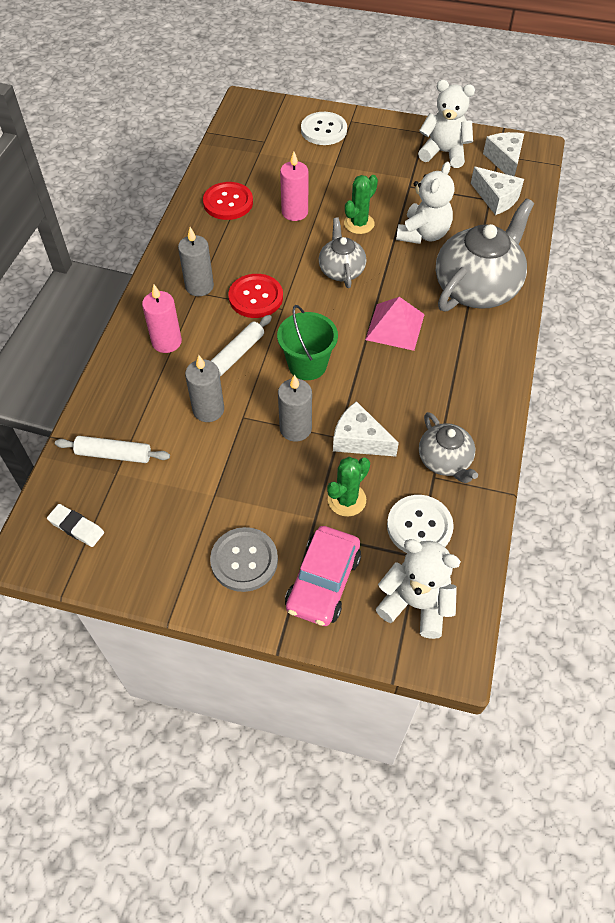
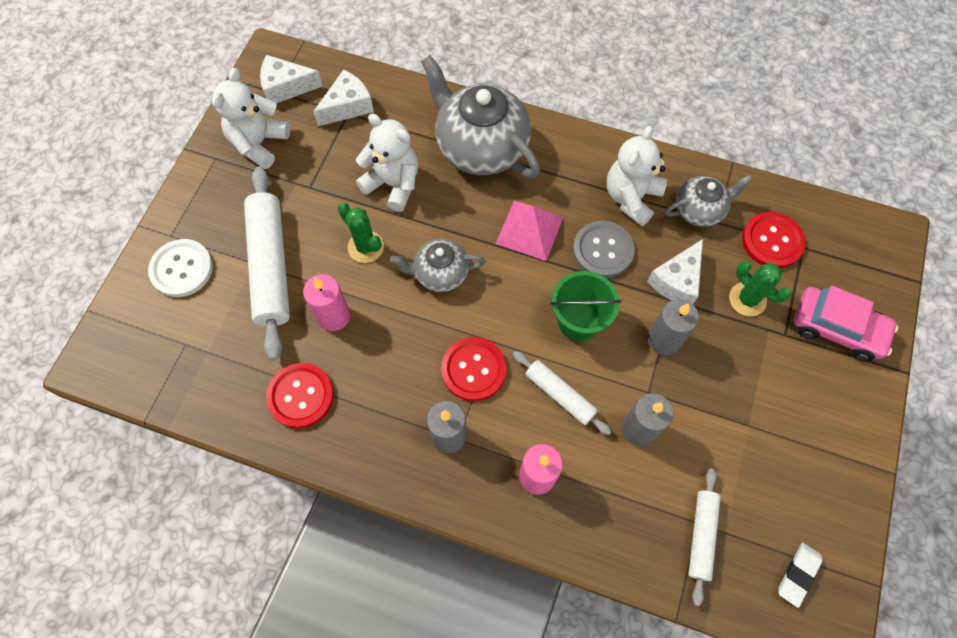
camera: 85 degrees left, 10 degrees up
grey button [210,527,278,592] -> grey button moved to [573,221,635,278]
white teddy bear [376,539,461,639] -> white teddy bear moved to [607,125,667,226]
white button [387,495,454,553] -> red button [742,212,806,268]
none -> white rolling pin [244,167,290,360]

